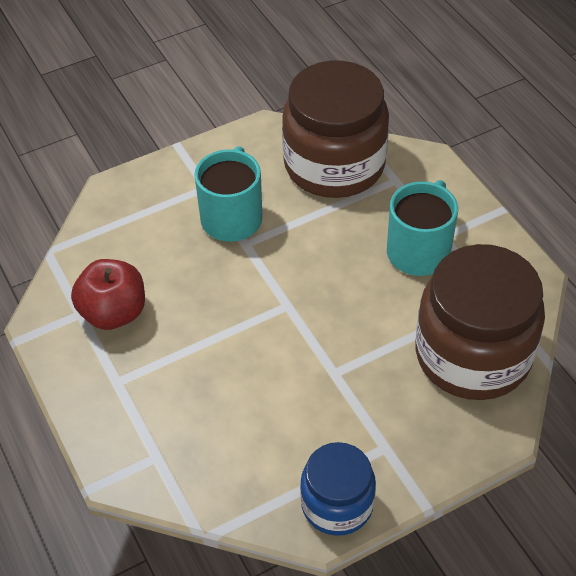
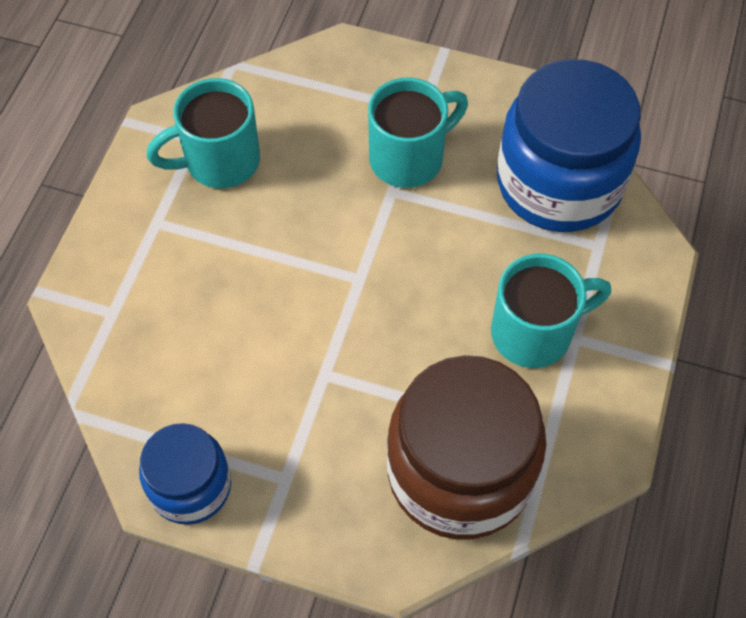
camera: 45 degrees right, 10 degrees up
red apple [71,259,145,330] -> turquoise mug [147,78,260,188]
brown jar [282,61,389,198] -> blue jar [497,59,641,232]

